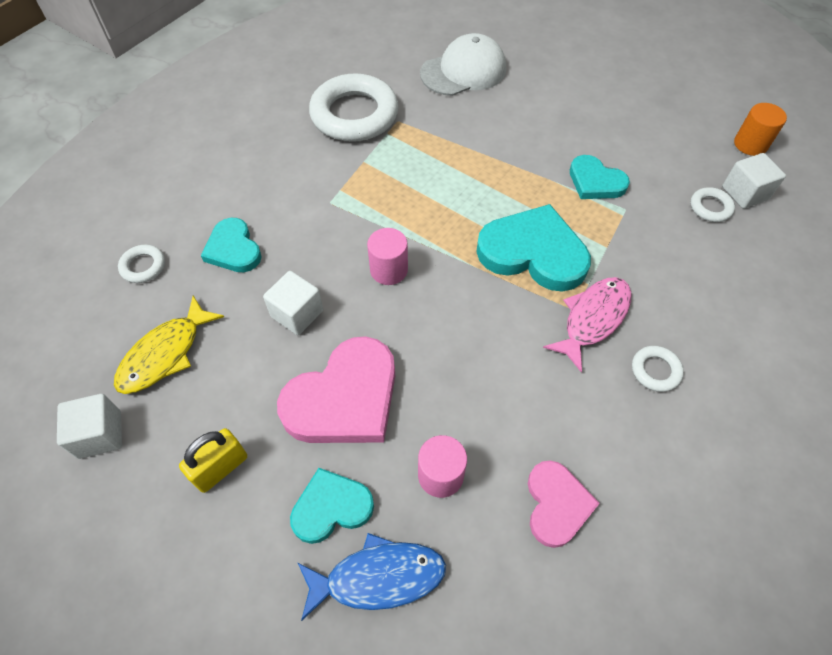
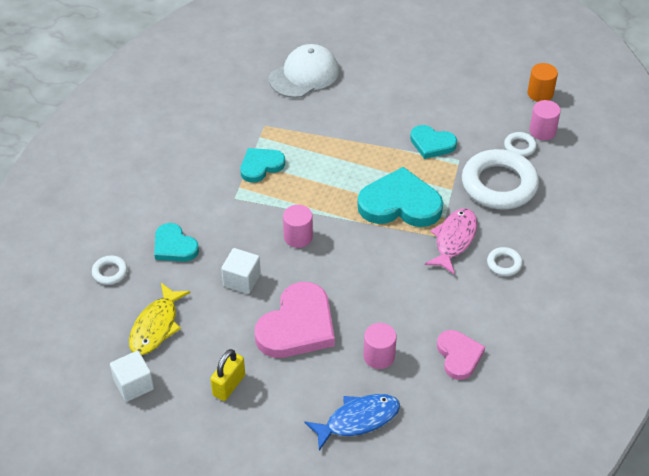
camera: 15 degrees left, 10 degrees down
turquoise heart [290,468,374,544] -> turquoise heart moved to [240,148,285,183]
white ring [309,73,398,142] -> white ring moved to [462,149,539,210]
white cube [722,153,786,209] -> pink cylinder [529,100,561,140]

